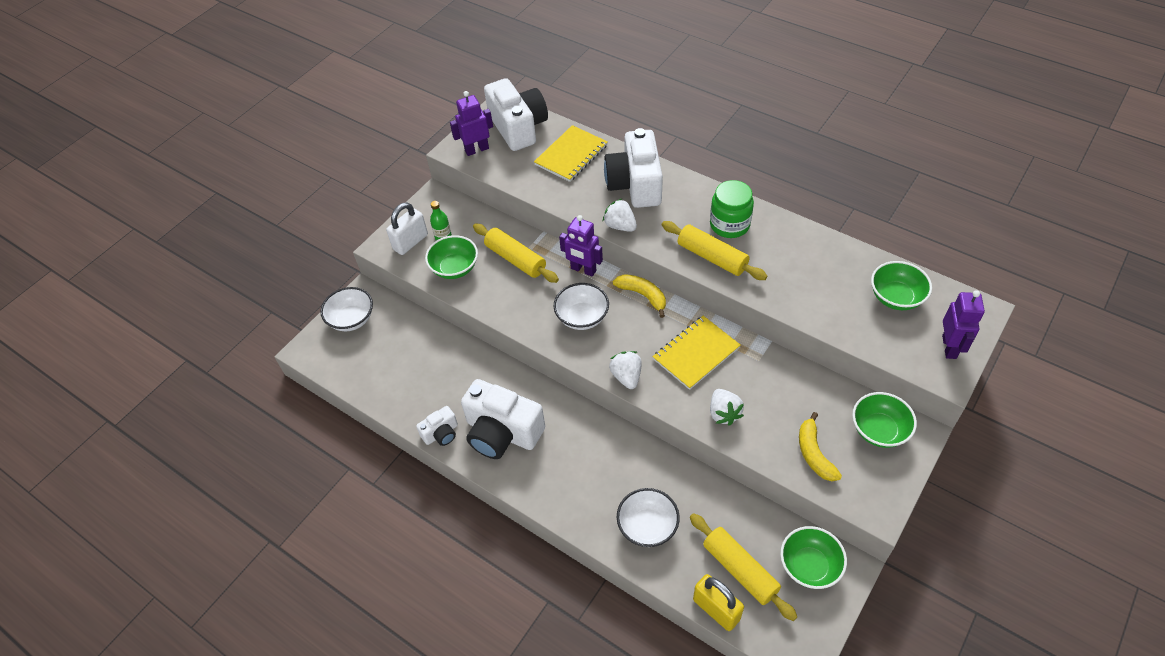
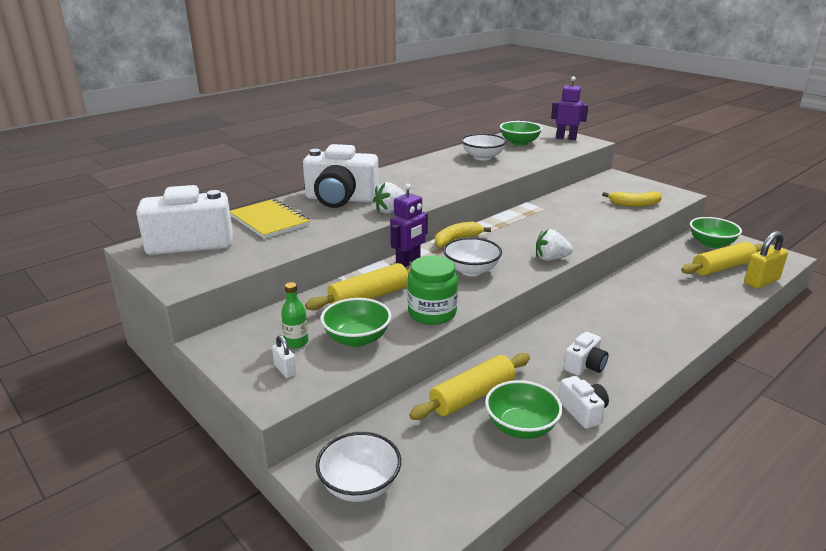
camera: 80 degrees left, 25 degrees down
white padlock [386,202,428,255] -> white padlock [272,335,297,378], size x0.53
purple robot [450,91,493,156] -> none
white camera [461,379,545,459] -> white camera [563,332,608,376], size x0.49
white bowl [617,488,680,547] -> white bowl moved to [461,134,507,160]
yellow notebook [653,316,741,390] -> none
yellow rolling pin [662,221,767,280] -> yellow rolling pin moved to [409,353,530,420]
green jar [710,180,754,238] -> green jar moved to [407,255,458,325]
white strawberry [710,389,744,426] -> none
green bowl [852,392,917,448] -> green bowl moved to [485,380,563,439]

